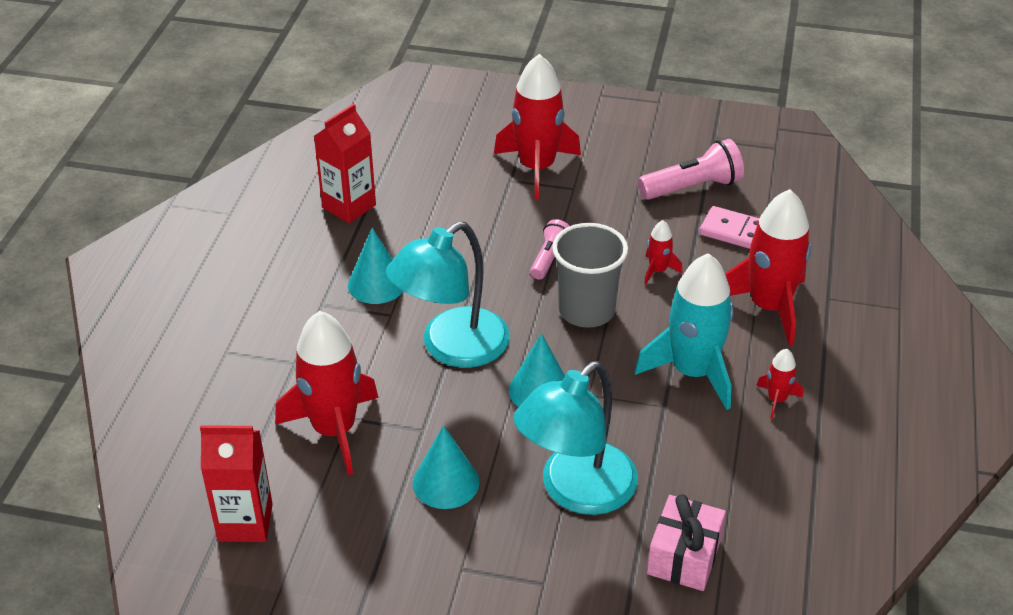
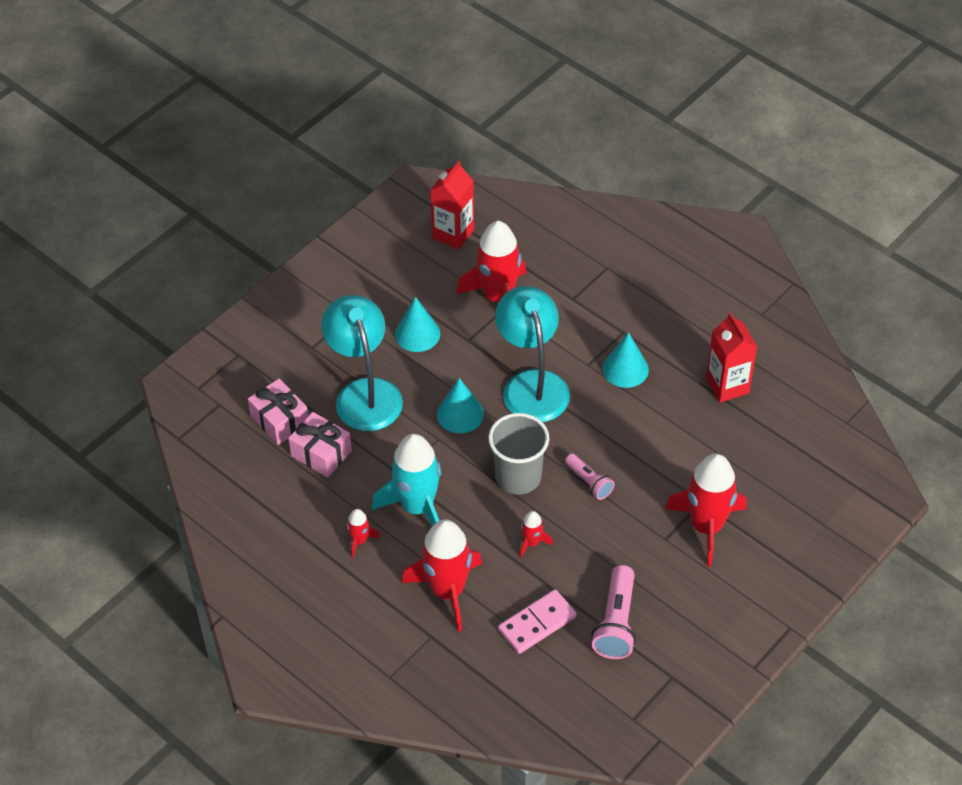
camera: 120 degrees right, 10 degrees up
none -> pink gift [288,412,352,478]

